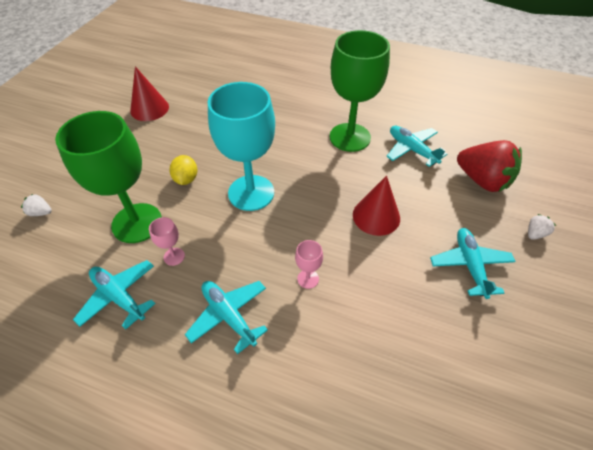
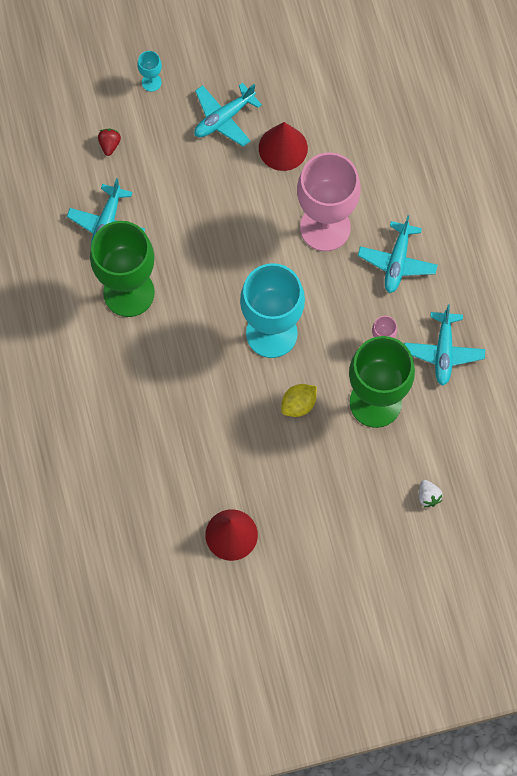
camera: 125 degrees left, 20 degrees up
pink goblet [295,240,323,289] -> pink goblet [297,153,361,251], size x2.49
red cone [353,175,400,236] -> red cone moved to [259,122,308,171]
red strawberry [457,140,522,192] -> red strawberry [98,129,121,156], size x0.42
white strawberry [528,214,556,240] -> turquoise goblet [137,51,162,92]

